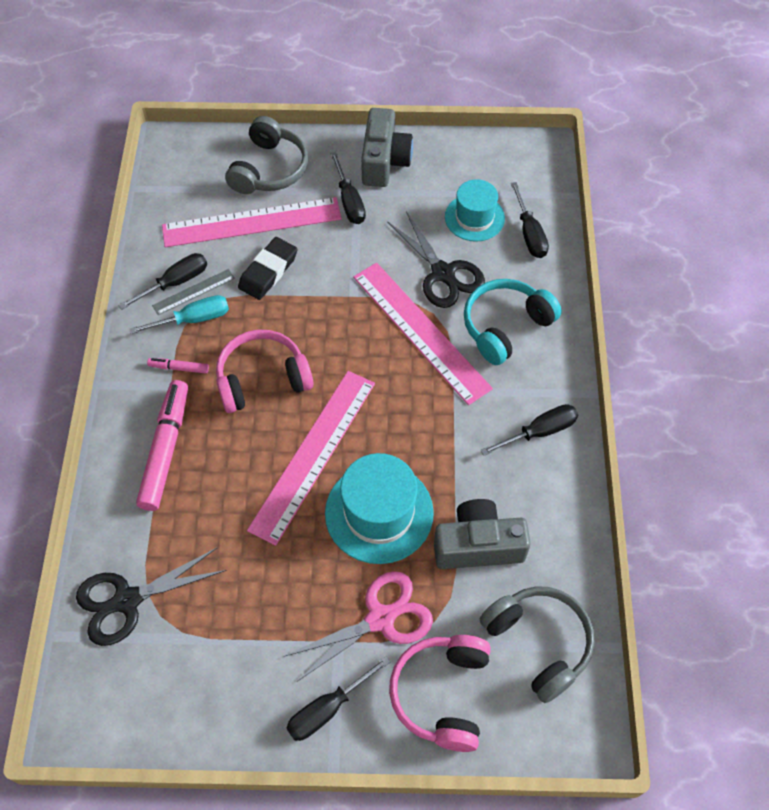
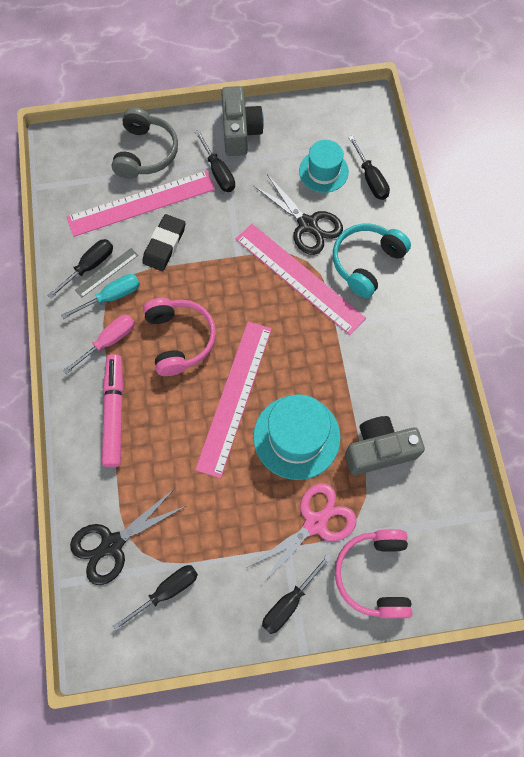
camera: 10 degrees left, 10 degrees up
pink marker [147,358,209,374] -> pink screwdriver [63,315,135,374]
pink headphones [216,330,314,413] -> pink headphones turned 105 degrees clockwise [143,298,216,376]
black screwdriver [480,404,578,456] -> black screwdriver moved to [113,565,198,631]
grey headphones [480,586,595,703] -> none

